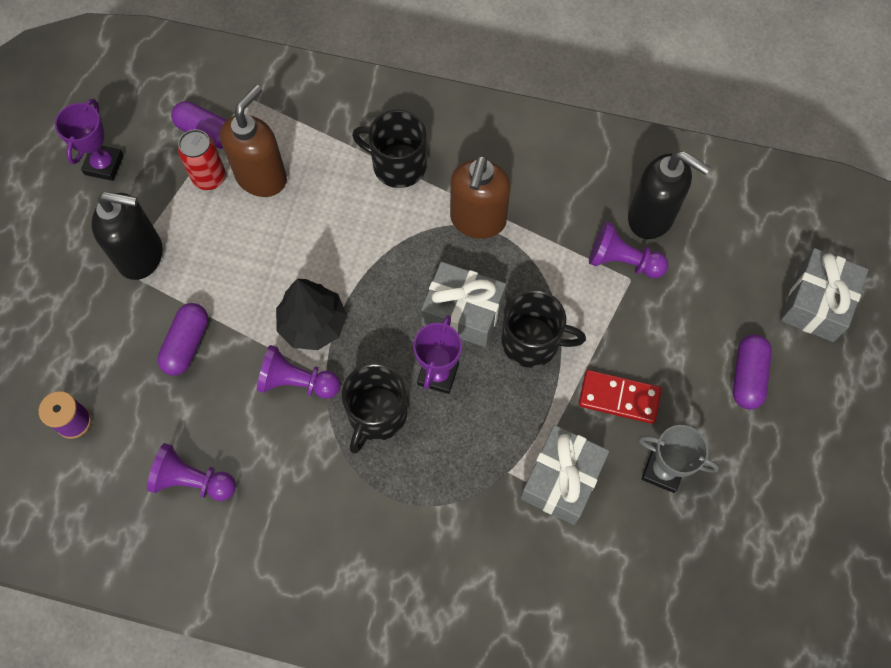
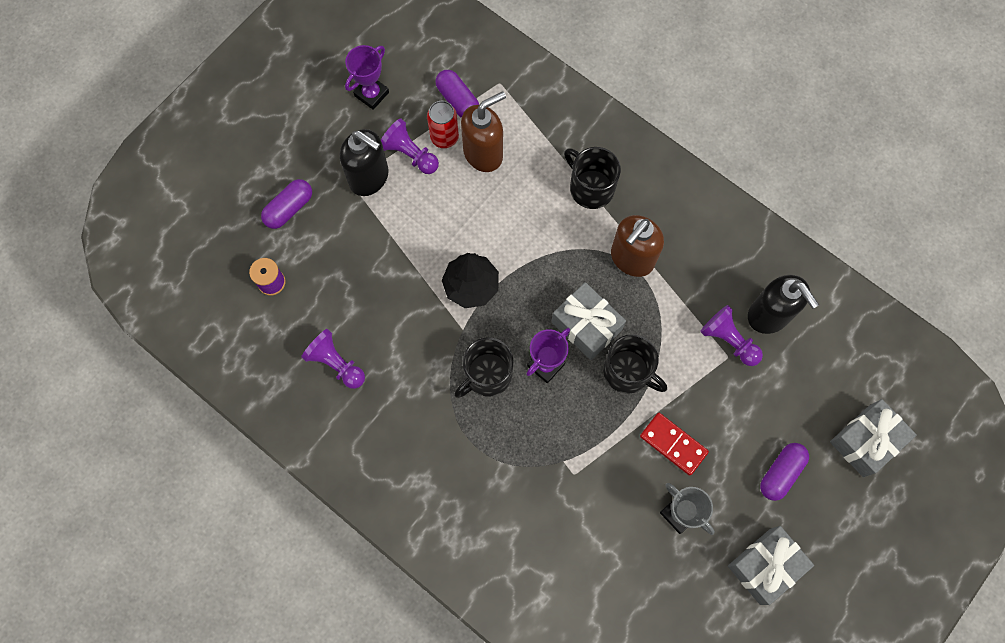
camera: 25 degrees right, 5 degrees up
purple capsule [157,303,208,376] -> purple capsule moved to [261,179,312,229]
purple pawn [257,345,340,399] -> purple pawn moved to [381,118,439,174]
grey gift [521,425,609,525] -> grey gift moved to [728,526,814,605]

